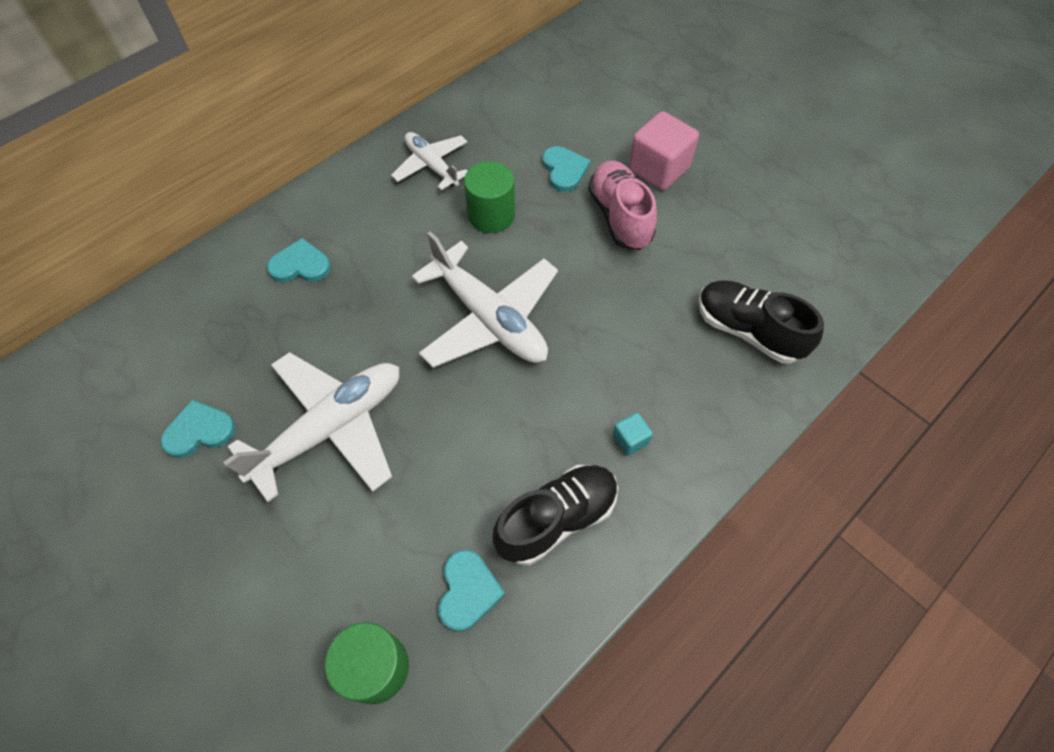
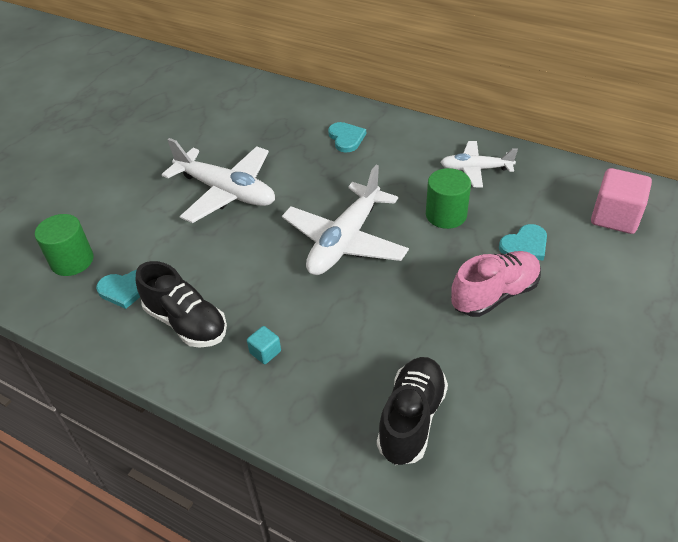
camera: 75 degrees right, 15 degrees down
turquoise heart [161,400,235,458] -> none
white plane [391,132,467,190] -> white plane turned 120 degrees counterclockwise [440,141,518,187]
pink cube [629,111,699,190] -> pink cube moved to [591,168,652,234]

